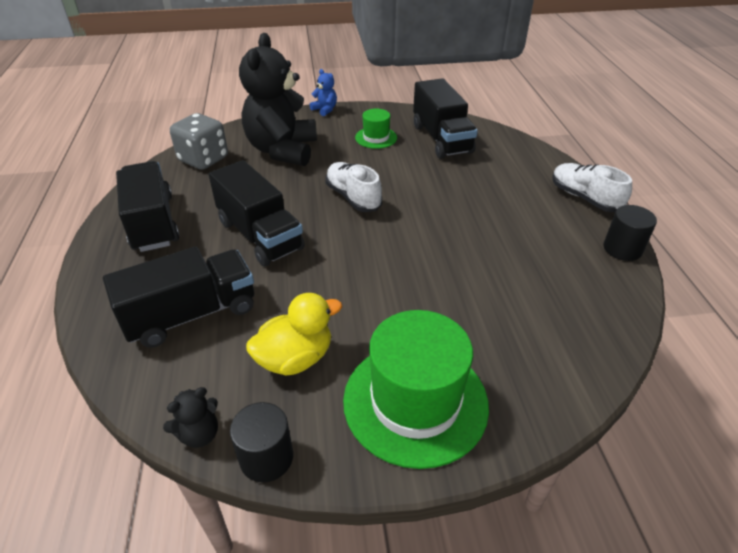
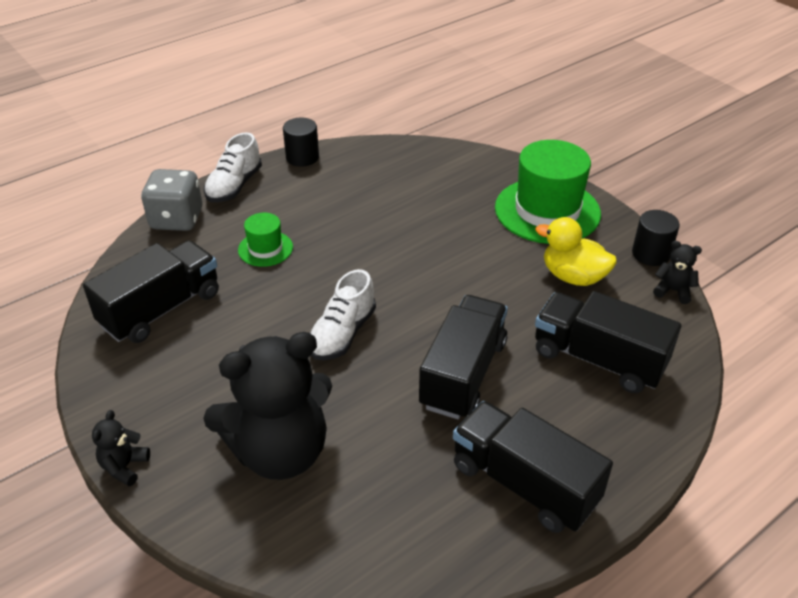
camera: 120 degrees left, 0 degrees up
black truck [116,161,179,252] -> black truck turned 90 degrees clockwise [453,401,613,533]
grey dice [170,113,228,170] -> grey dice moved to [141,169,202,231]
blue teddy bear [310,69,337,116] -> black teddy bear [92,410,150,486]
green hat [355,109,397,149] -> green hat moved to [238,213,293,267]

